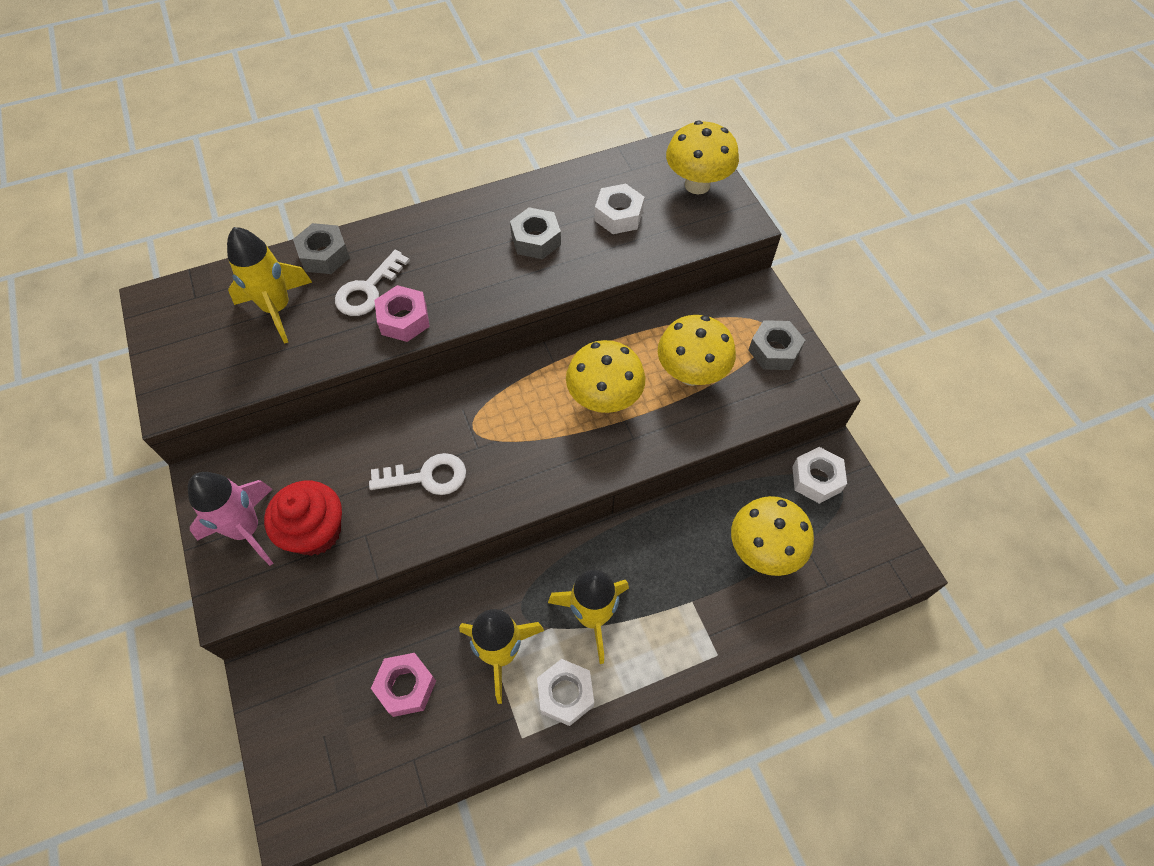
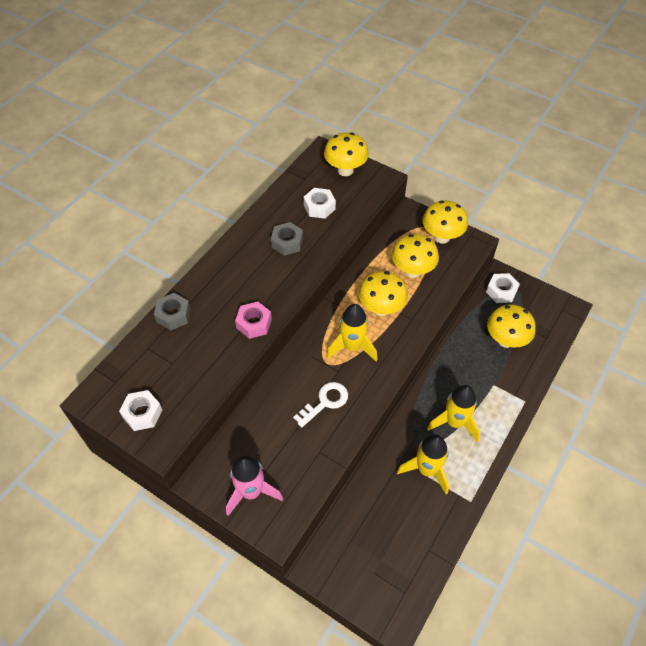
camera: 35 degrees left, 5 degrees down
yellow rocket [227,227,312,344] -> yellow rocket moved to [326,304,377,361]
red cupcake [264,480,342,556] -> none
white key [335,250,410,316] -> none
pink nut [371,653,436,717] -> none
white nut [537,659,594,726] -> white nut moved to [119,390,162,431]
grey nut [748,320,805,370] -> yellow mushroom [422,201,468,244]

